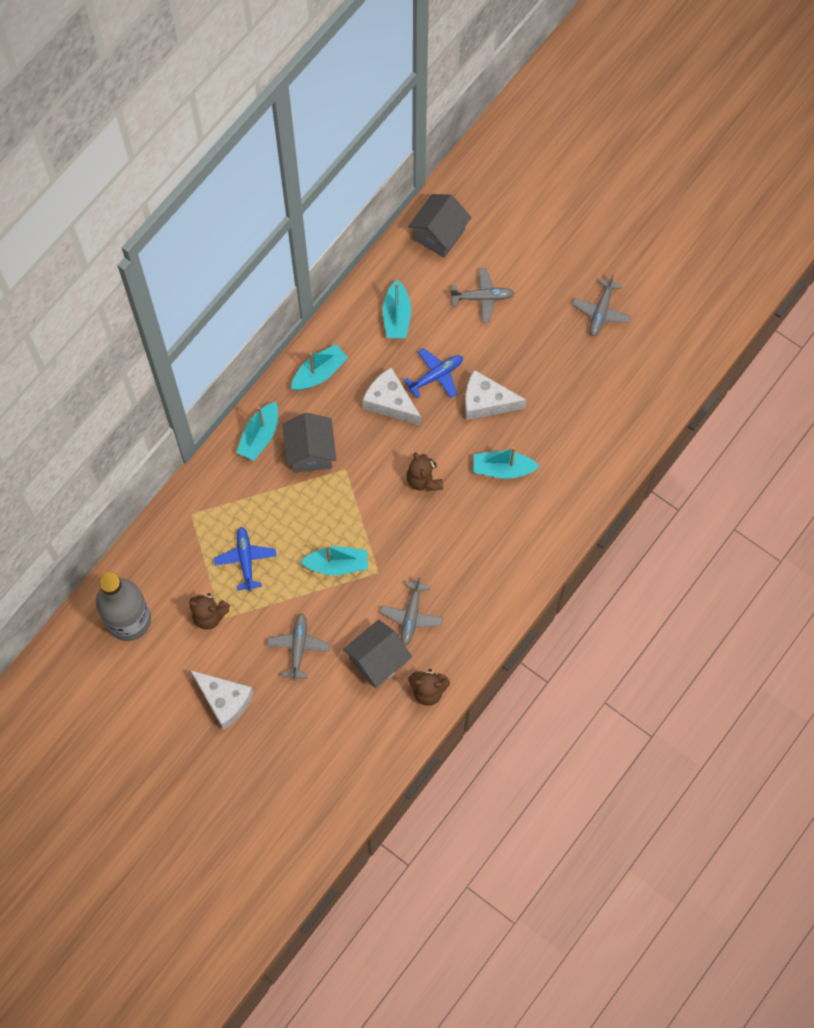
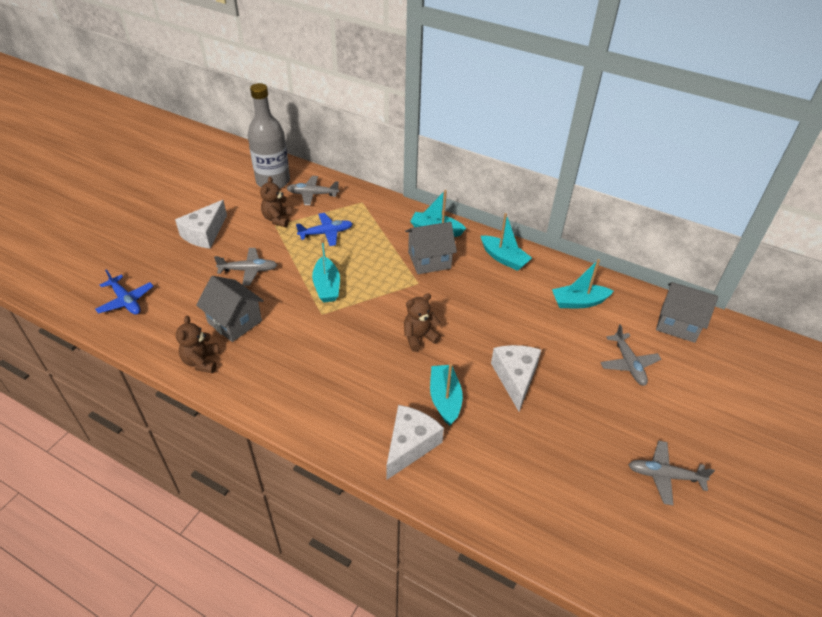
camera: 80 degrees right, 25 degrees down
white cheese [363,367,421,425] -> white cheese moved to [386,405,444,480]
grey plane [380,577,443,646] -> grey plane moved to [287,176,339,206]
blue plane [404,348,463,398] -> blue plane moved to [95,269,154,315]

